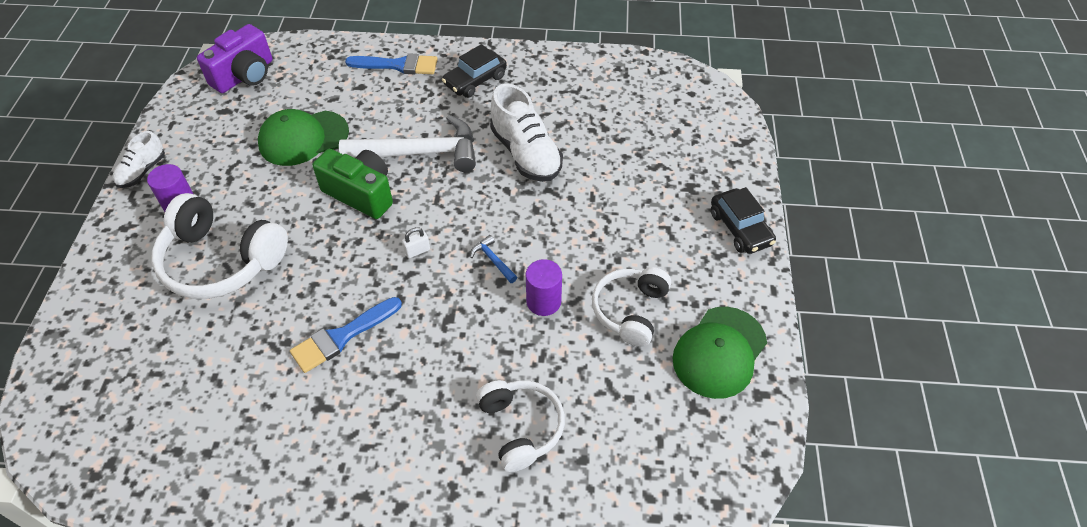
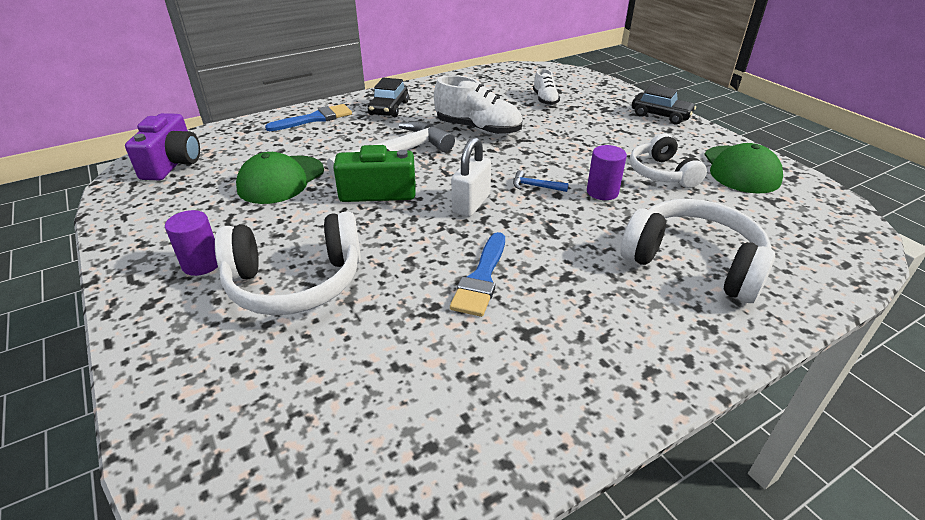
camera: 35 degrees left, 15 degrees down
white shoe [112,131,165,188] -> white shoe moved to [533,68,560,106]
white padlock [402,227,430,258] -> white padlock [451,137,491,217], size x2.03
white headphones [476,380,565,472] -> white headphones [620,199,775,303], size x1.54

